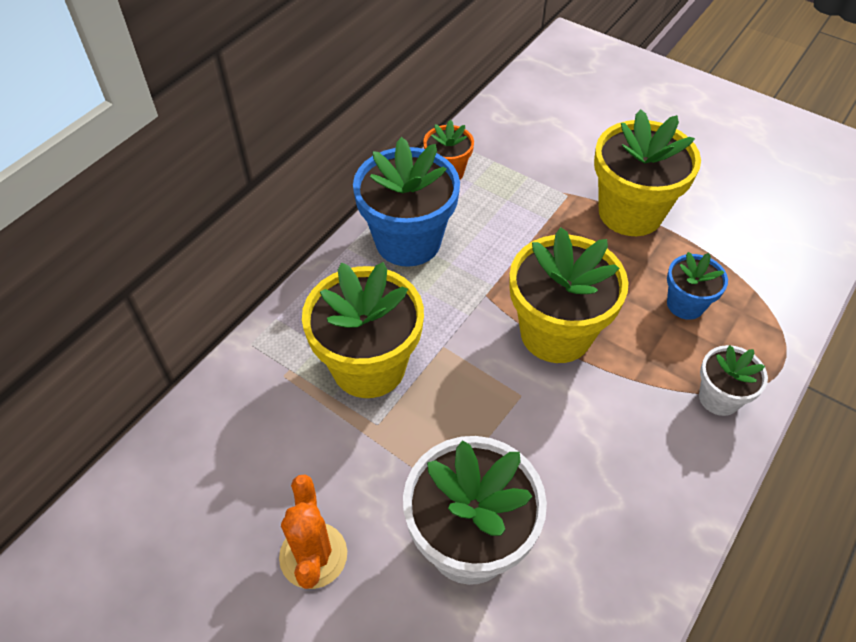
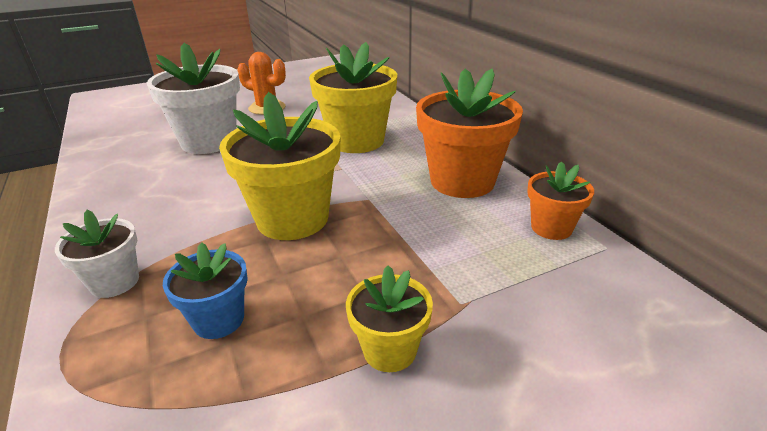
camera: 120 degrees right, 20 degrees down
blue flower pot [353,137,460,267] -> orange flower pot [416,69,523,198]
yellow flower pot [594,109,701,236] -> yellow flower pot [346,265,433,372], size x0.53

